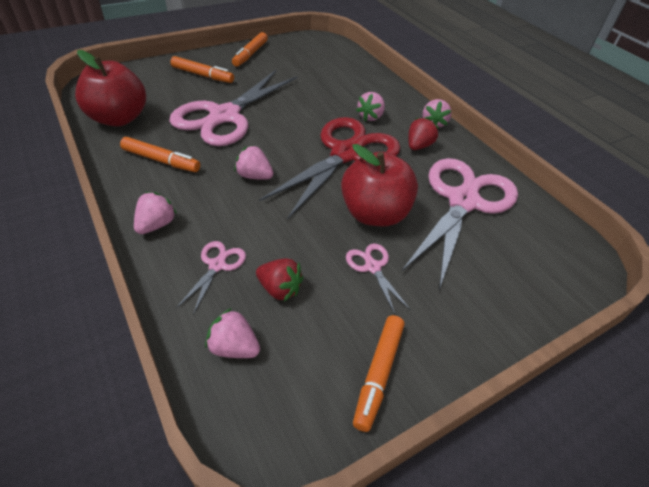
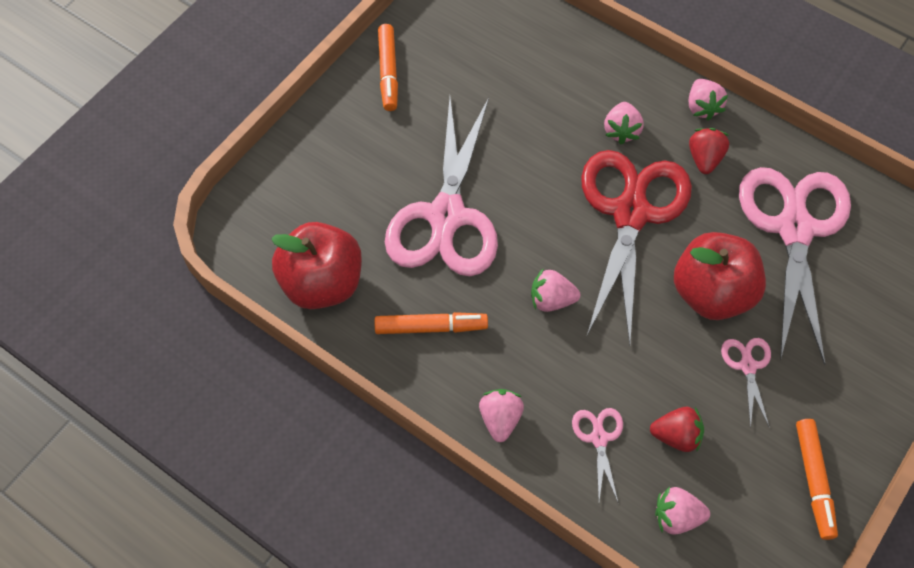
camera: 20 degrees left, 15 degrees up
orange marker [170,56,234,83] -> none
pink scissors [346,243,410,314] -> pink scissors turned 45 degrees clockwise [721,338,771,428]

